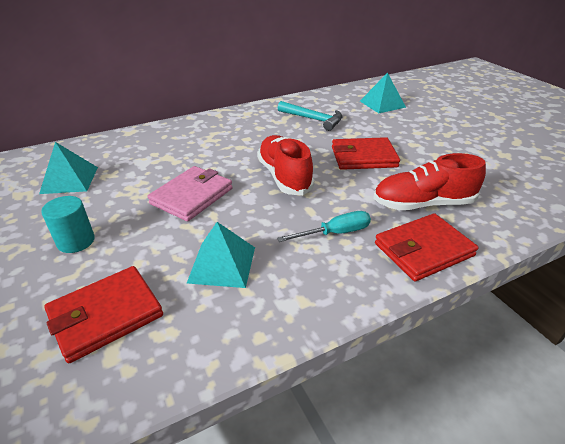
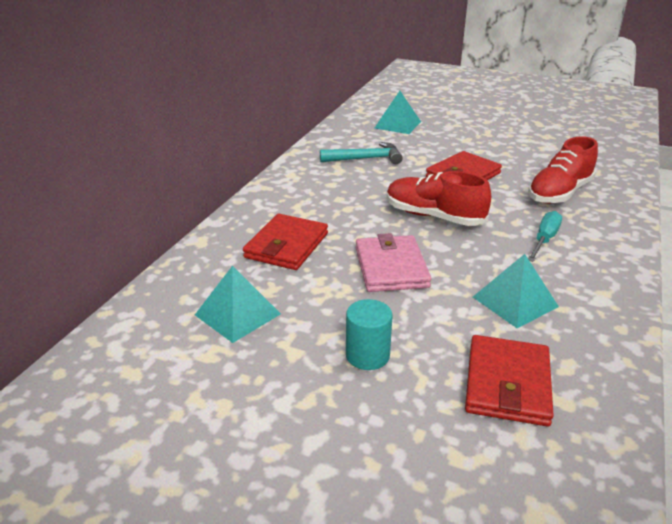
camera: 40 degrees left, 5 degrees down
red wallet [375,213,479,281] -> red wallet moved to [243,214,328,270]

